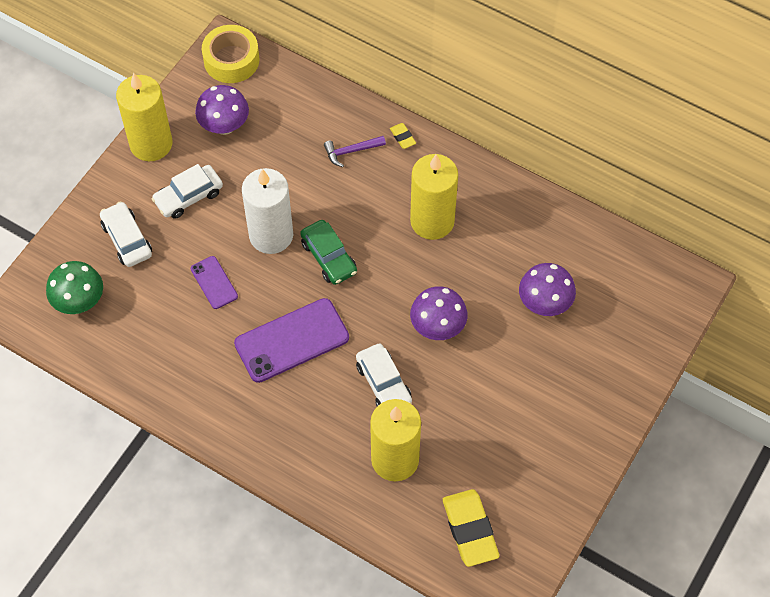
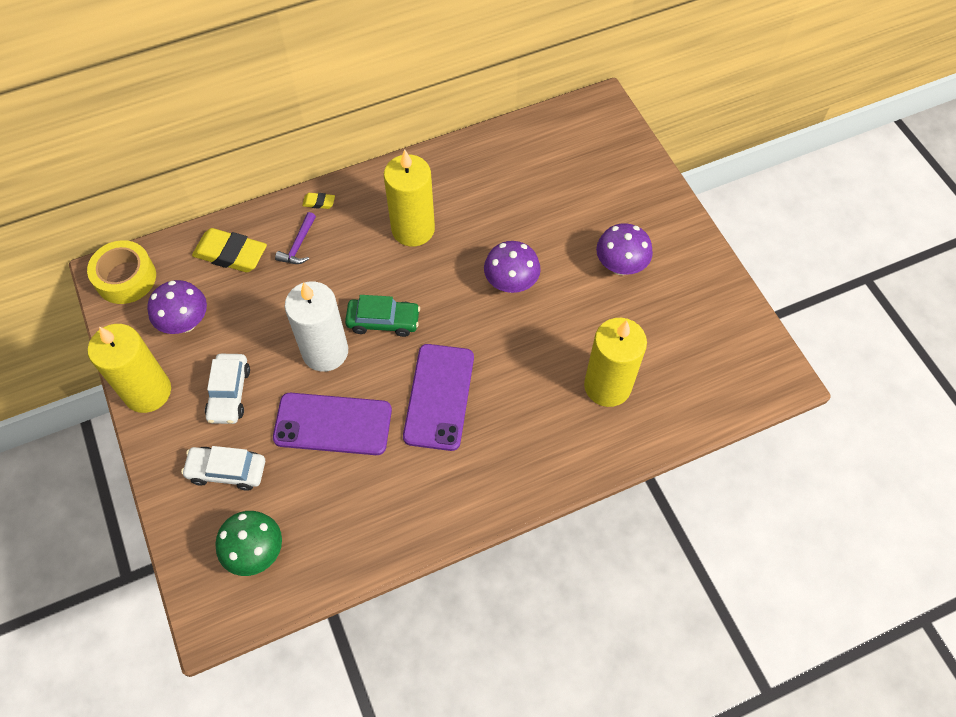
camera: 55 degrees left, 0 degrees up
purple phone [191,256,238,309] -> purple phone [273,393,392,455], size x1.89
white car [356,343,412,406] -> none
yellow eraser [443,489,499,567] -> yellow eraser moved to [192,228,267,272]
purple mushroom [519,263,576,316] -> purple mushroom moved to [596,223,653,275]

